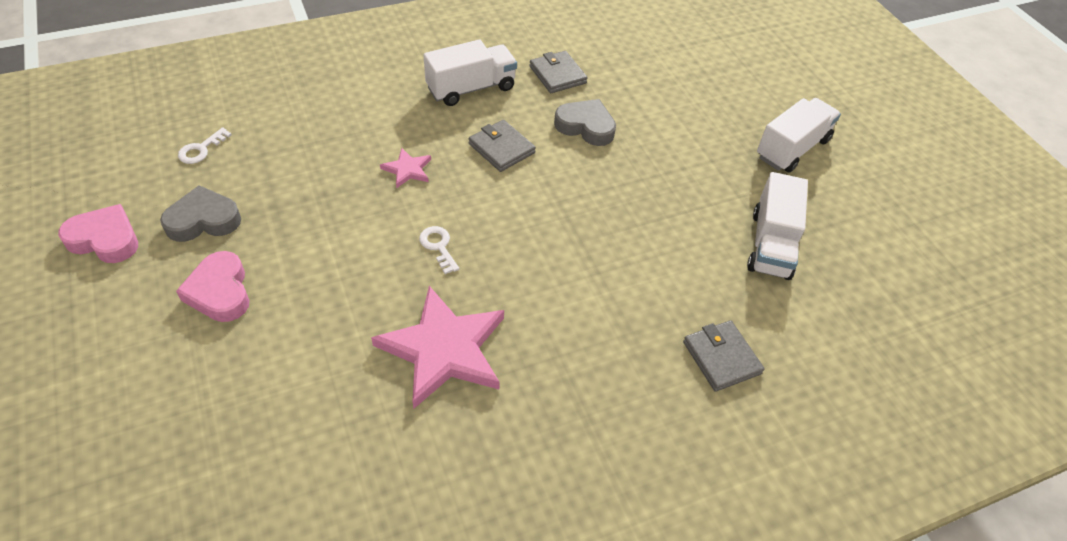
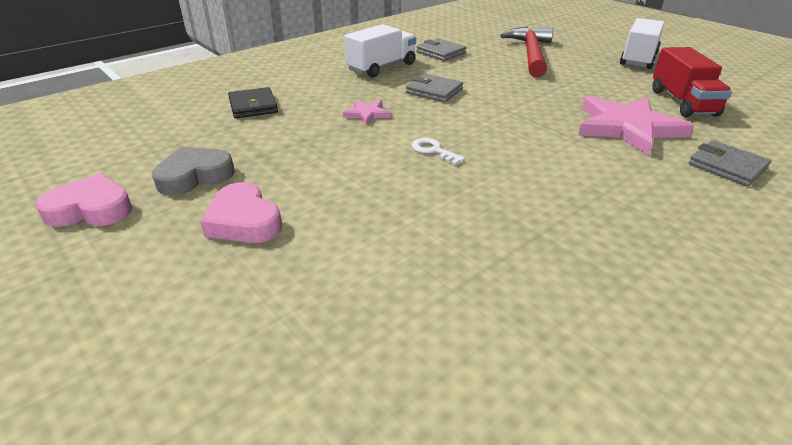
camera: 15 degrees left, 15 degrees down
white key [178,127,232,164] -> none
pink star [371,286,504,408] -> pink star moved to [578,96,694,156]
grey heart [554,99,616,146] -> none
white truck [747,172,808,280] -> red truck [652,47,732,117]
none -> black wallet [228,87,278,118]
none -> red hammer [501,27,553,77]

